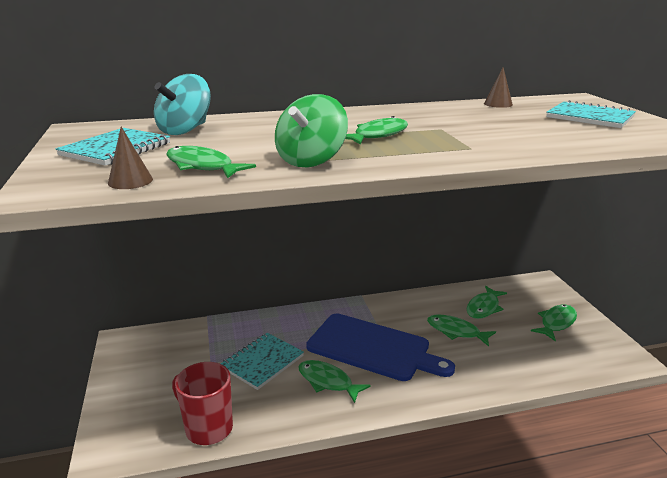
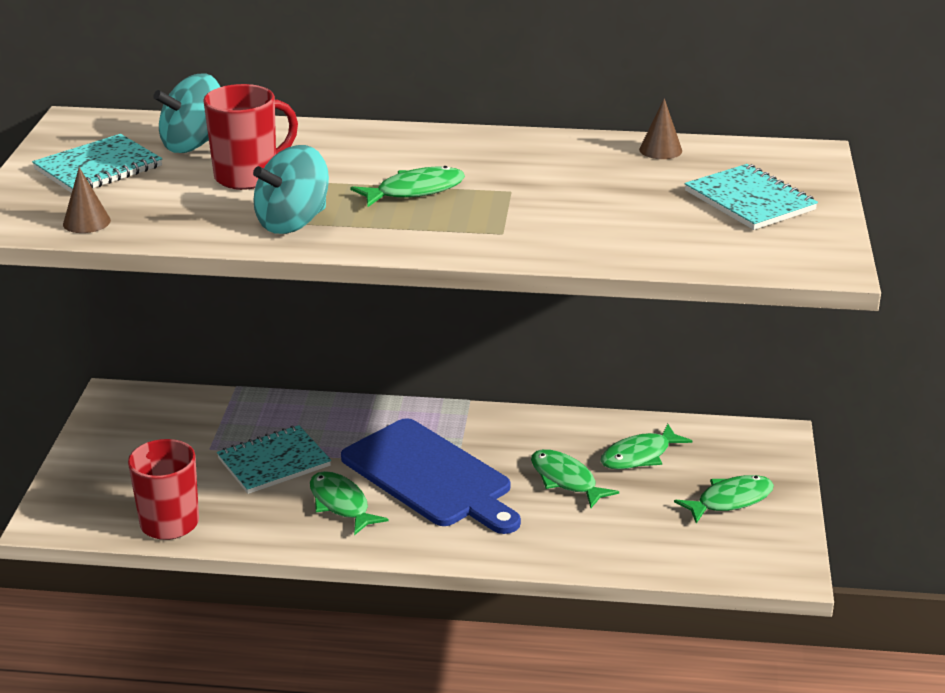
camera: 20 degrees right, 5 degrees up
green fish [166,146,256,178] -> none
green spinning top [275,94,348,167] -> turquoise spinning top [253,145,329,234]
none -> red mug [203,84,298,190]

